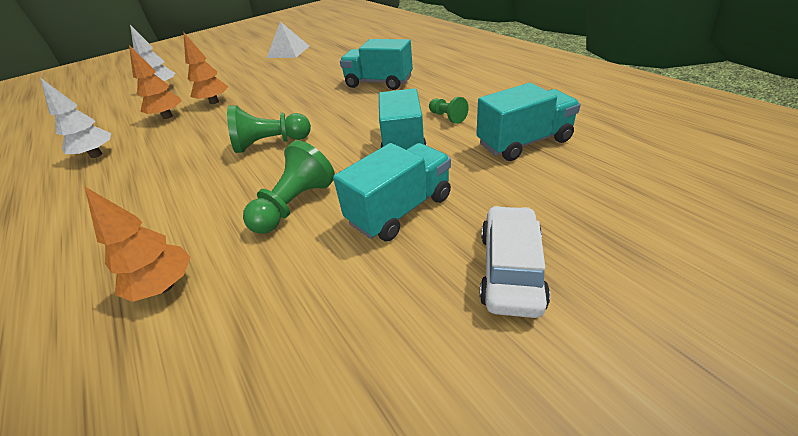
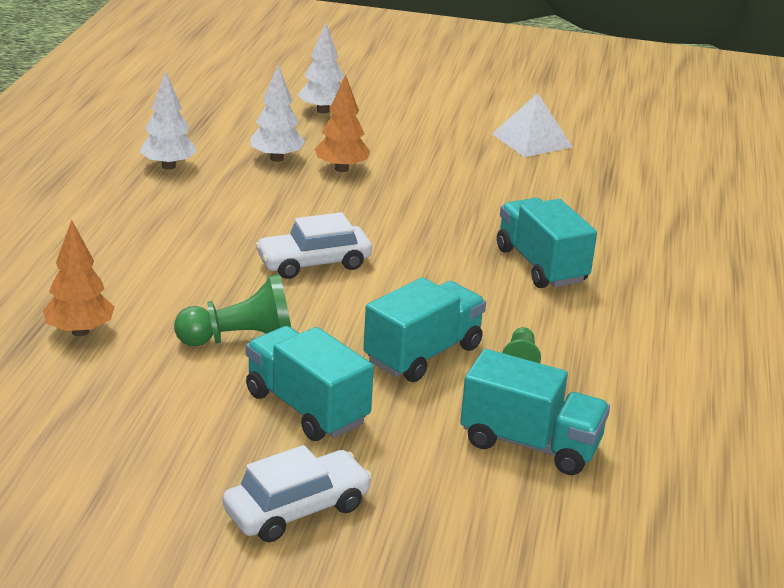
camera: 40 degrees right, 10 degrees down
orange tree [129,45,181,119] -> white tree [250,65,305,162]
green pawn [227,105,311,153] -> white car [255,212,372,279]
turquoise truck [333,143,451,241] -> turquoise truck turned 135 degrees counterclockwise [246,326,374,441]

